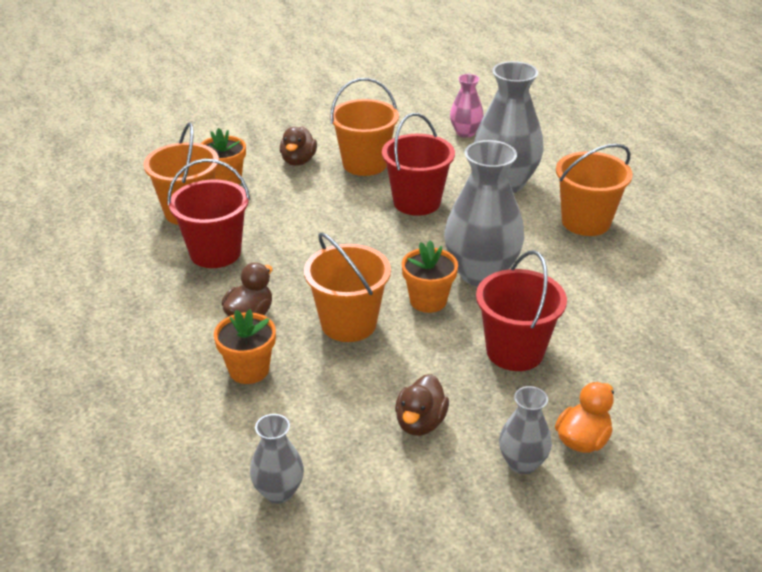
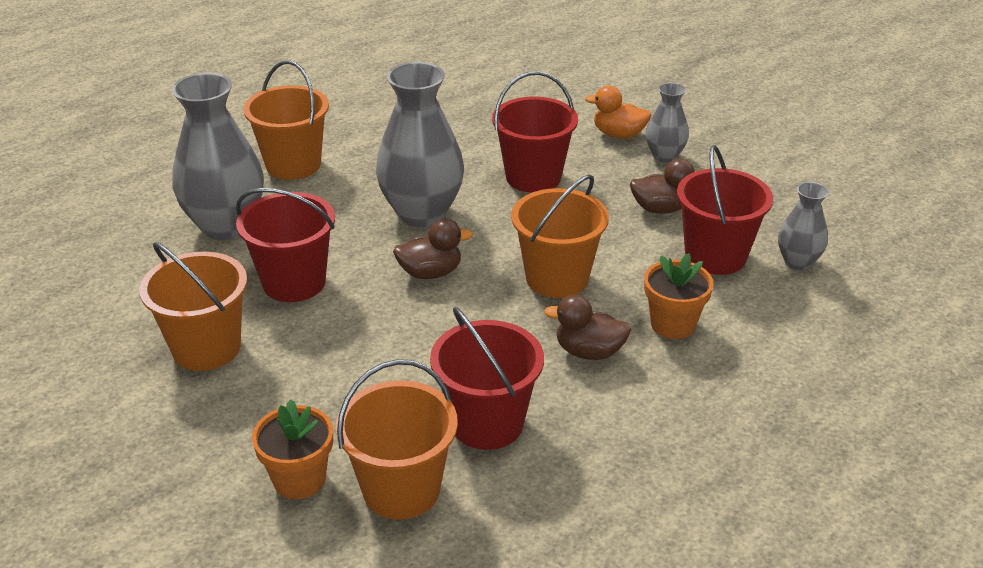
camera: 110 degrees left, 0 degrees up
brown duck [280,127,317,166] -> brown duck moved to [393,219,473,279]
orange flower pot [402,240,458,313] -> none
pink vase [450,74,484,138] -> none
none -> red bucket [677,145,773,275]

